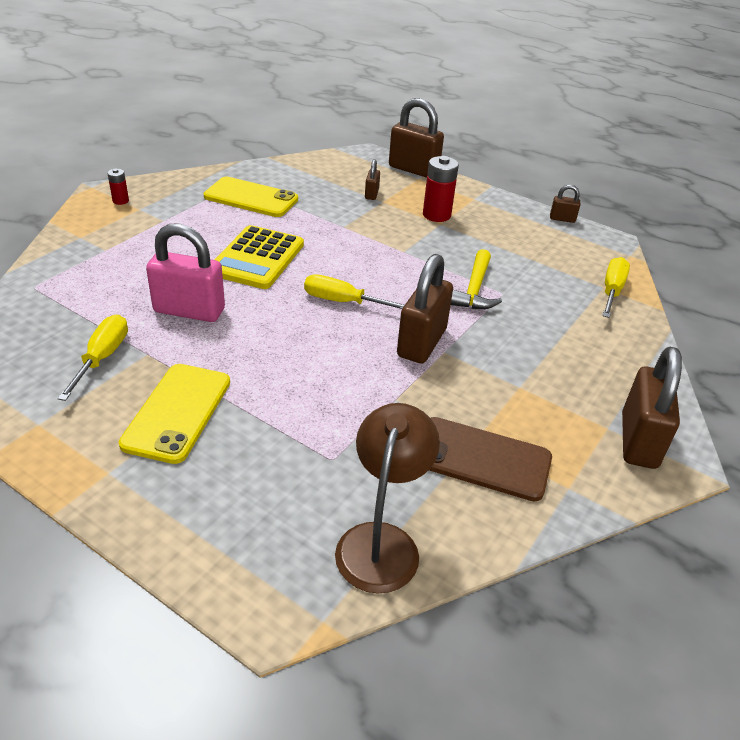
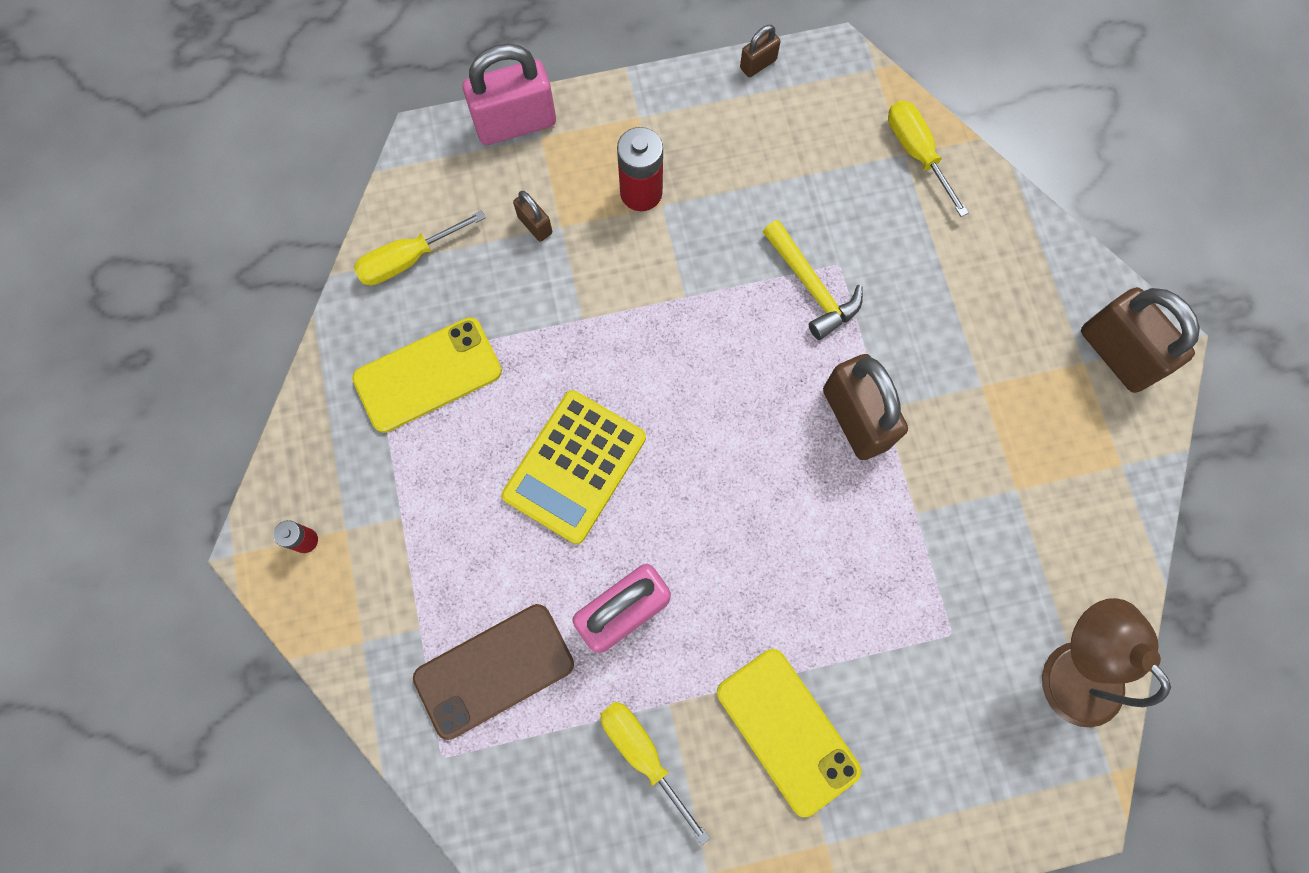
camera: 45 degrees left, 35 degrees up
yellow calculator [215,225,304,289] -> yellow calculator turned 60 degrees clockwise [501,390,646,544]
yellow screwdriver [304,274,404,309] -> yellow screwdriver moved to [354,210,486,285]
brown padlock [389,98,444,178] -> pink padlock [463,44,556,145]
brown phone [429,417,552,501] -> brown phone moved to [413,604,574,740]

